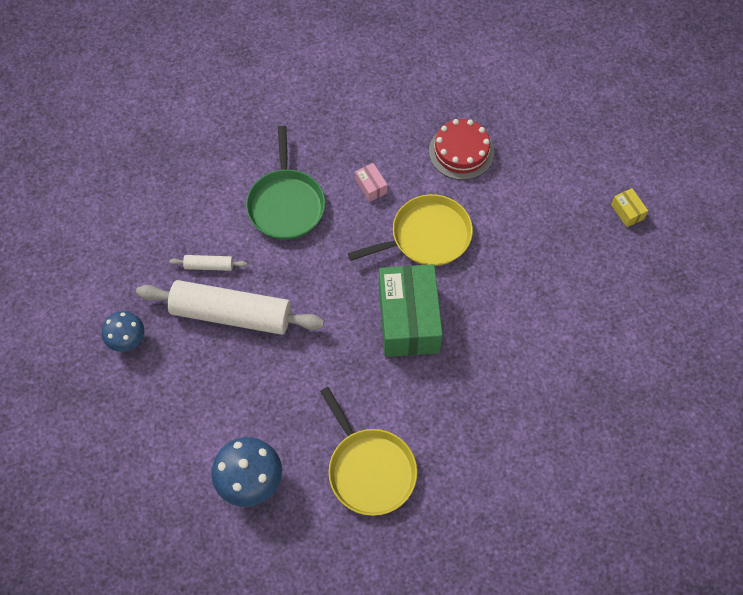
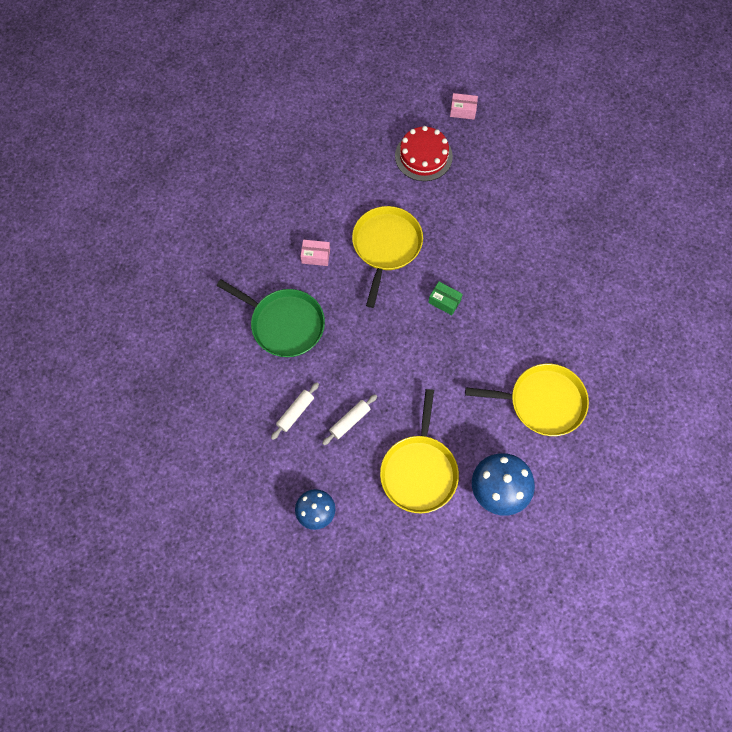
camera: 55 degrees left, 5 degrees up
white rolling pin [136,280,324,335] -> white rolling pin [322,394,377,445], size x0.42
green box [379,264,443,357] -> green box [428,282,463,315], size x0.40
red cake [429,119,494,180] -> red cake moved to [395,126,453,181]
yellow box [611,188,648,227] -> pink box [450,93,478,120]
none -> yellow pan [380,389,459,513]

